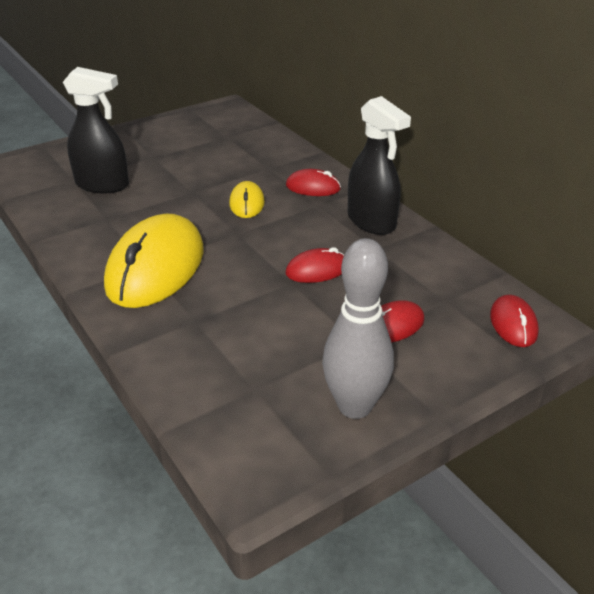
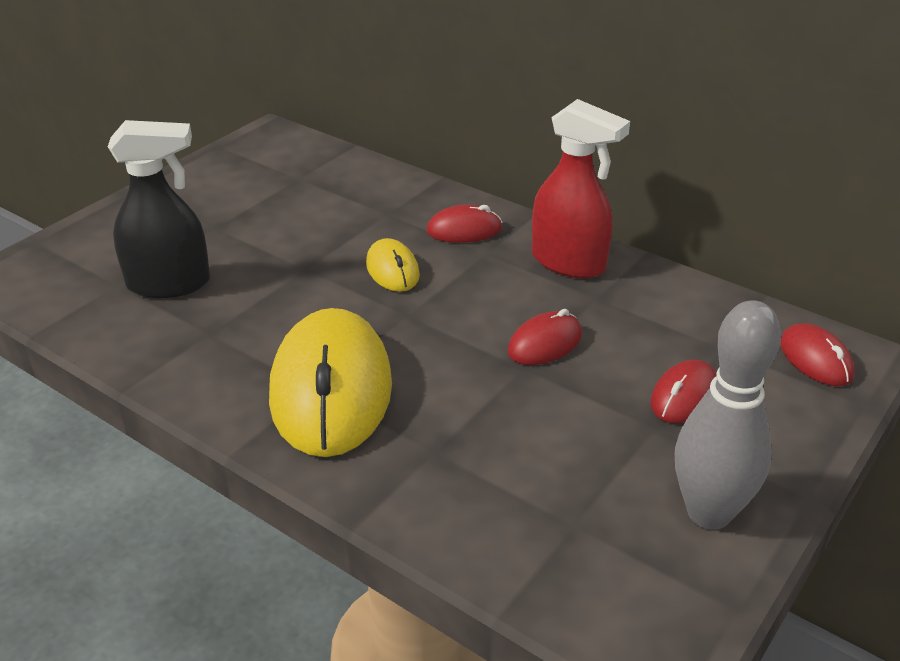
camera: 20 degrees left, 0 degrees up
black spray bottle [348,96,411,235] -> red spray bottle [532,99,630,278]

